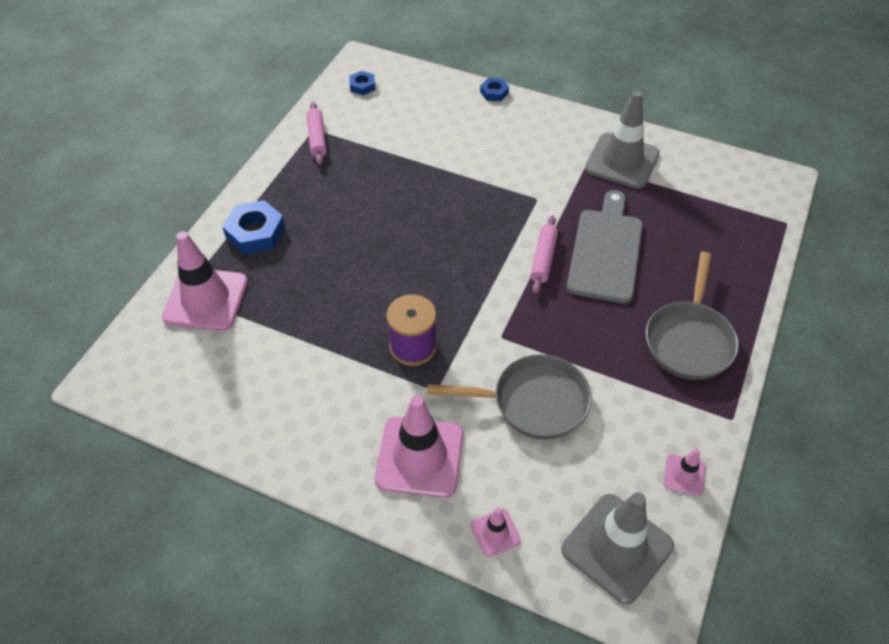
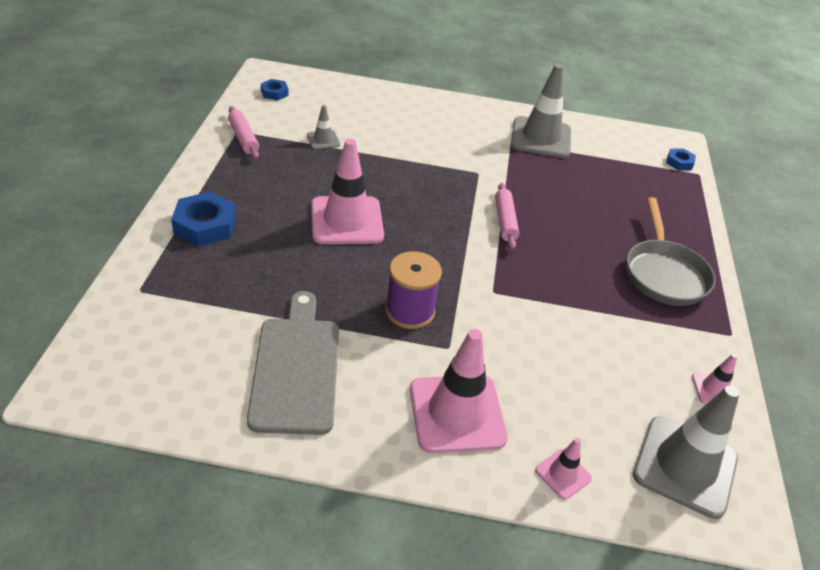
camera: 20 degrees left, 10 degrees down
pink traffic cone [162,231,248,331] -> pink traffic cone moved to [311,139,384,244]
grey pan [427,354,592,440] -> none
blue nut [480,78,509,101] -> blue nut moved to [666,148,696,170]
grey cutting board [567,190,643,303] -> grey cutting board moved to [247,291,339,435]
none -> grey traffic cone [307,105,340,150]

